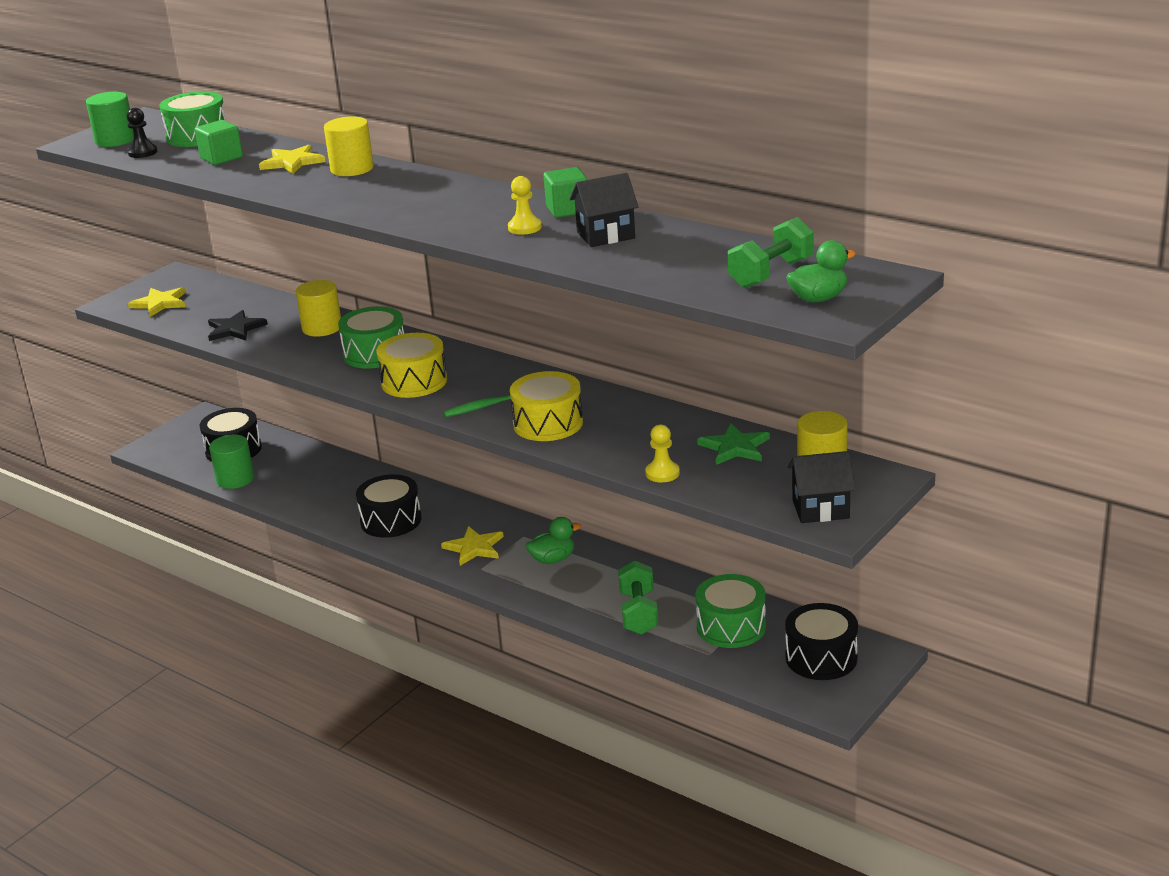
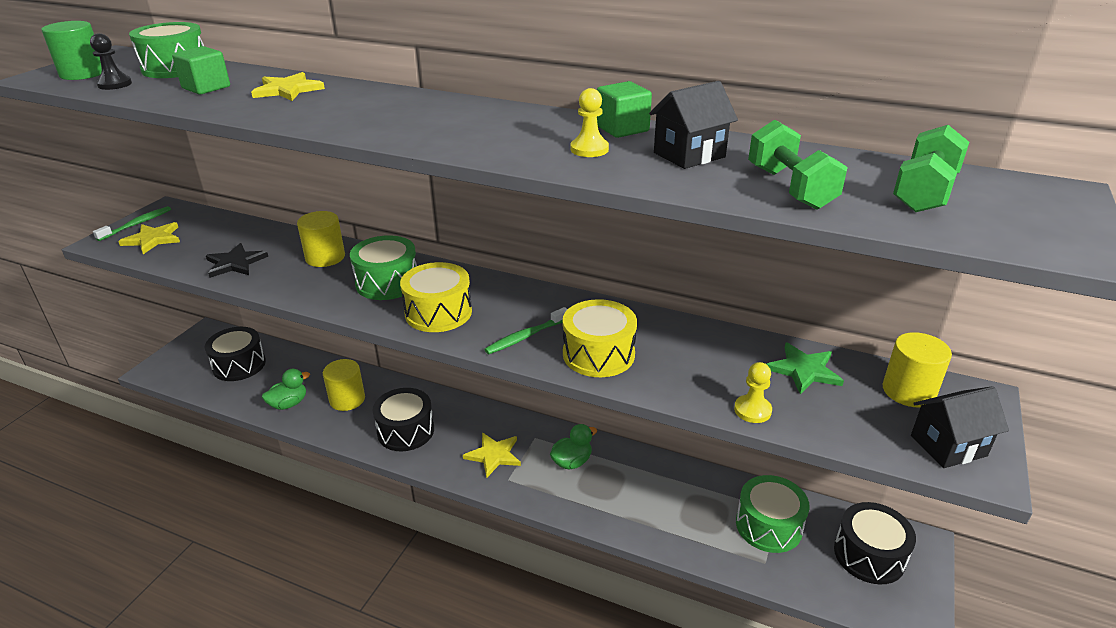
camera: 15 degrees left, 5 degrees up
green cylinder [209,435,254,489] -> none
yellow cylinder [324,116,374,176] -> yellow cylinder moved to [323,359,365,411]
green dumbbell [618,561,658,635] -> green dumbbell moved to [748,120,848,210]
green duck [786,240,856,302] -> green duck moved to [262,369,310,410]
none -> green toothbrush [93,206,171,241]

